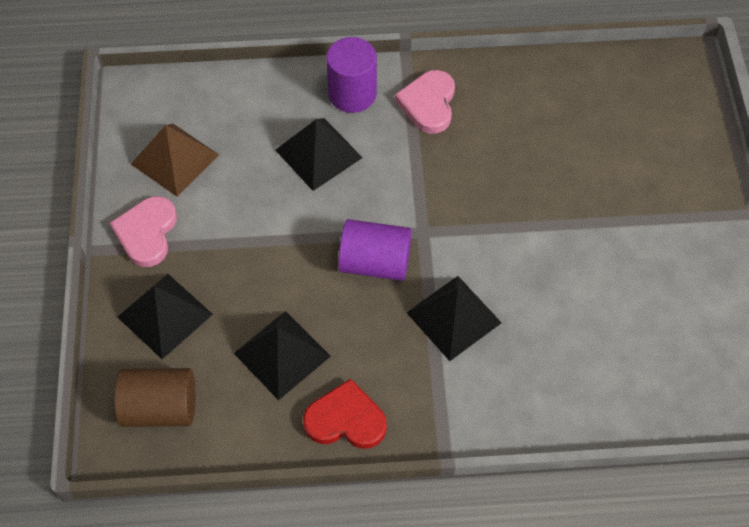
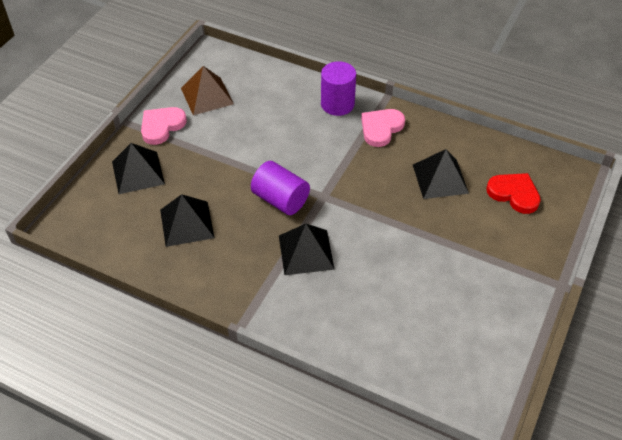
camera: 30 degrees right, 10 degrees down
brown cylinder [114,368,195,427] -> none
black pyramid [275,118,363,191] -> black pyramid moved to [413,149,469,199]
red heart [303,379,387,449] -> red heart moved to [486,173,541,214]

